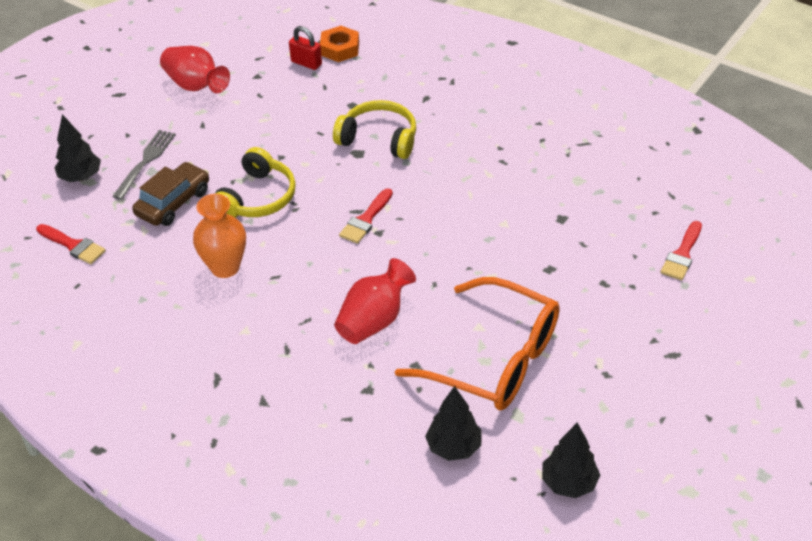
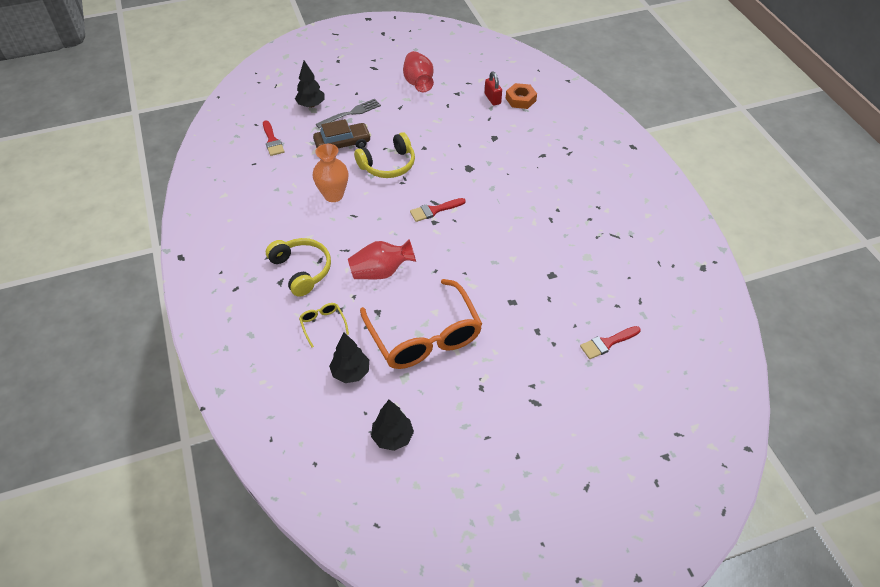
camera: 35 degrees right, 5 degrees up
yellow headphones [333,100,416,159] -> yellow headphones moved to [266,238,331,297]
none -> yellow glasses [299,303,349,348]

